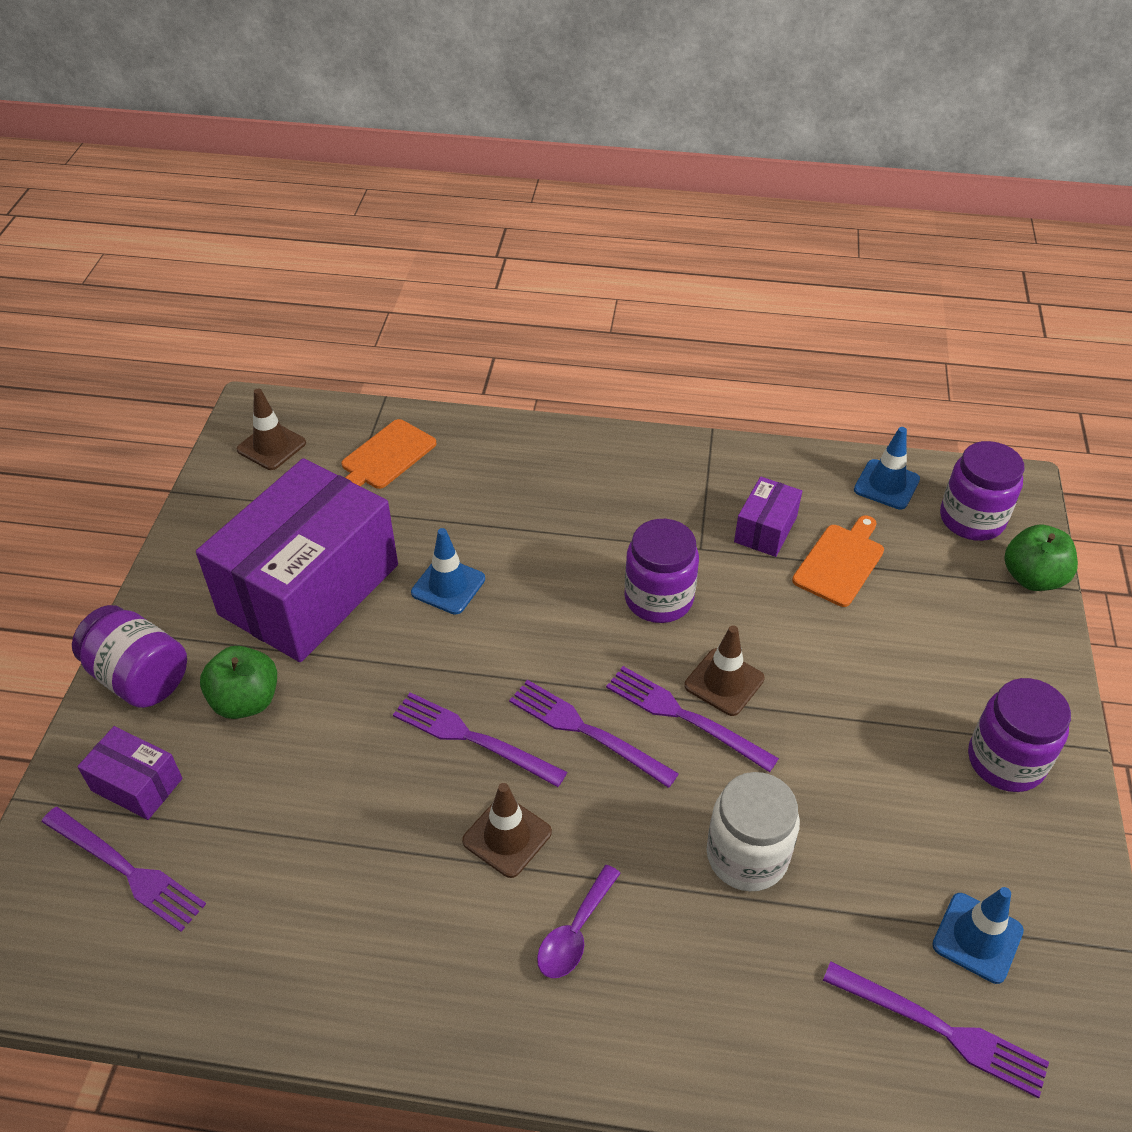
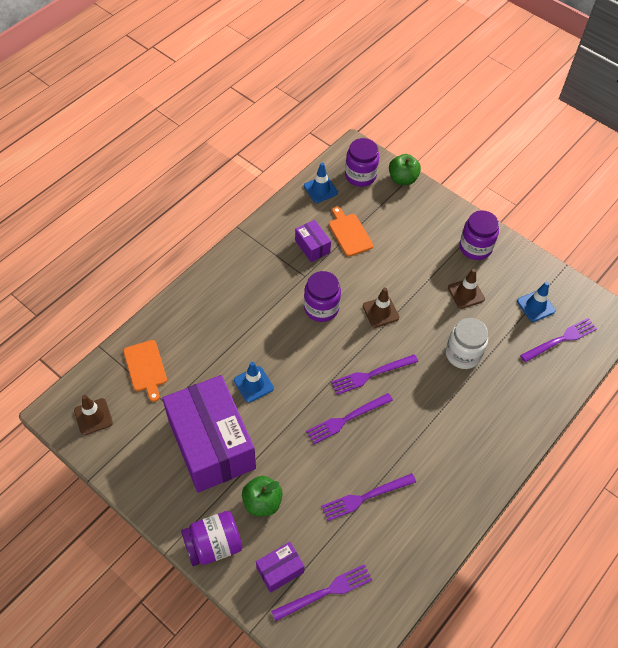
camera: 60 degrees left, 10 degrees up
brown traffic cone [462,783,552,878] -> brown traffic cone moved to [448,269,485,309]
purple spoon [537,865,621,978] -> none
purple fork [606,666,779,772] -> purple fork moved to [321,473,416,521]

